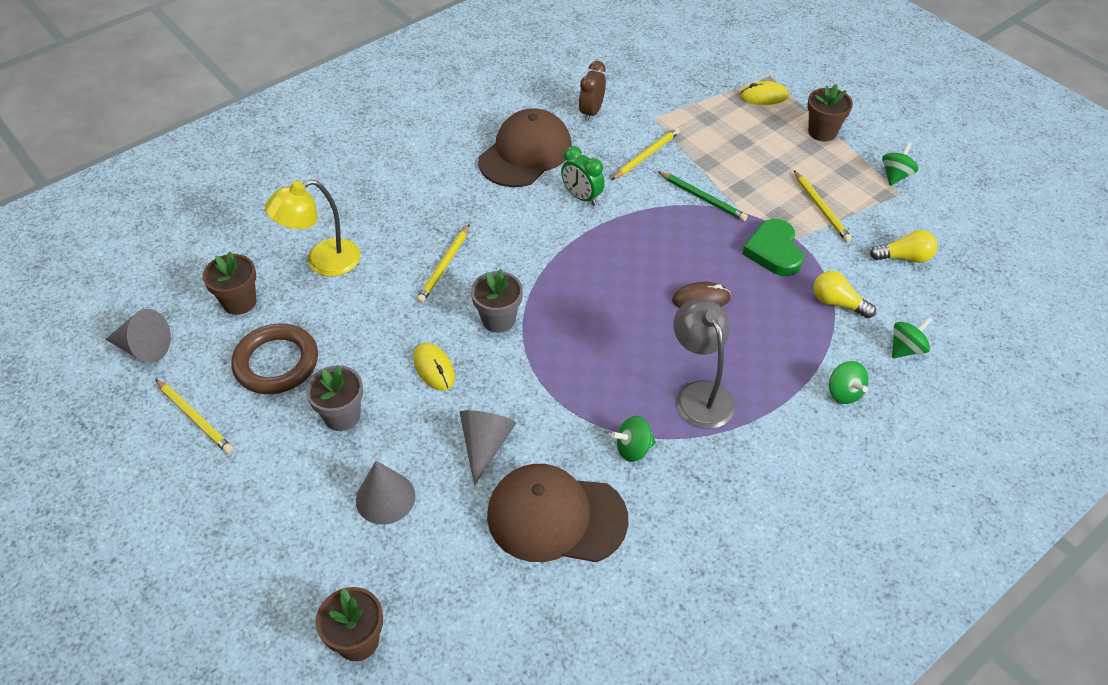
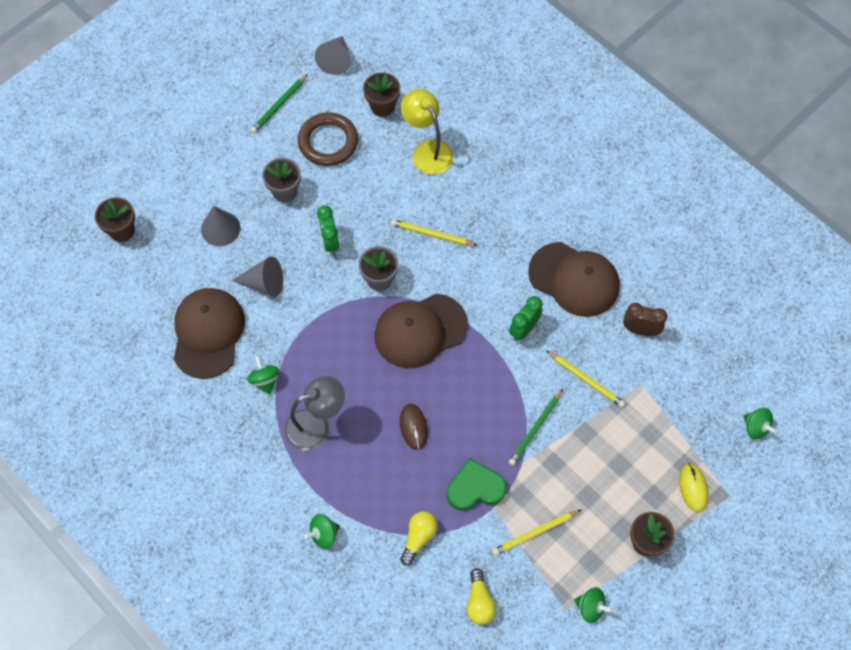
camera: 85 degrees right, 15 degrees up
yellow pencil [155,379,233,454] -> green pencil [250,74,308,133]
yellow mouse [414,343,455,391] -> green clock [317,205,339,255]
green spinning top [892,317,932,358] -> green spinning top moved to [743,408,777,440]
none -> brown cap [374,294,468,368]

